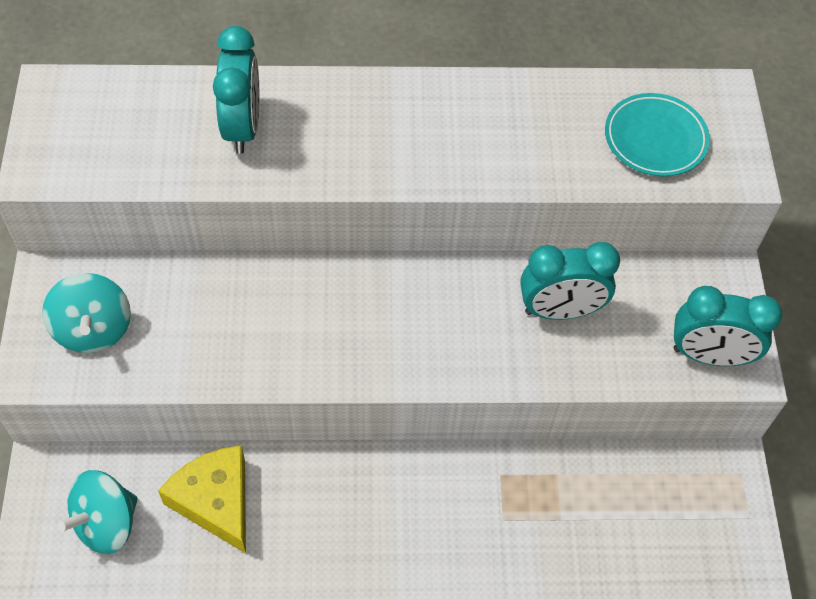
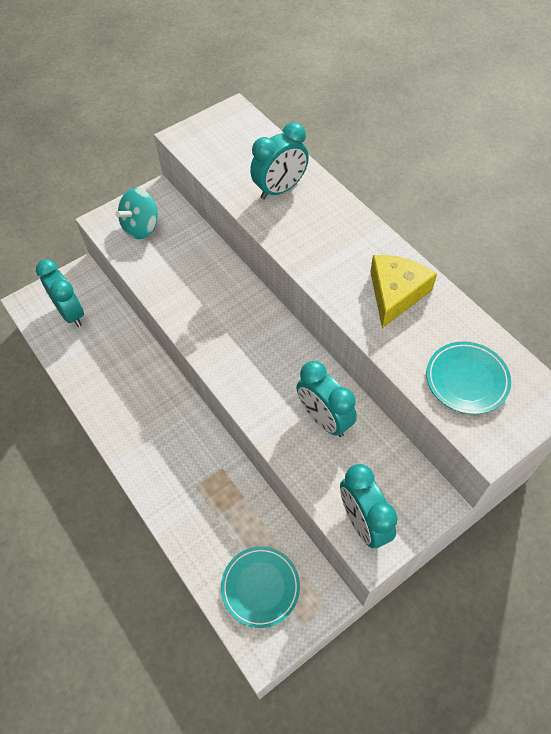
camera: 60 degrees right, 0 degrees up
turquoise spinning top [58,470,138,554] -> turquoise clock [36,259,84,327]
yellow cheese [158,445,246,553] -> yellow cheese moved to [370,255,437,328]
none -> turquoise plate [221,546,300,628]

